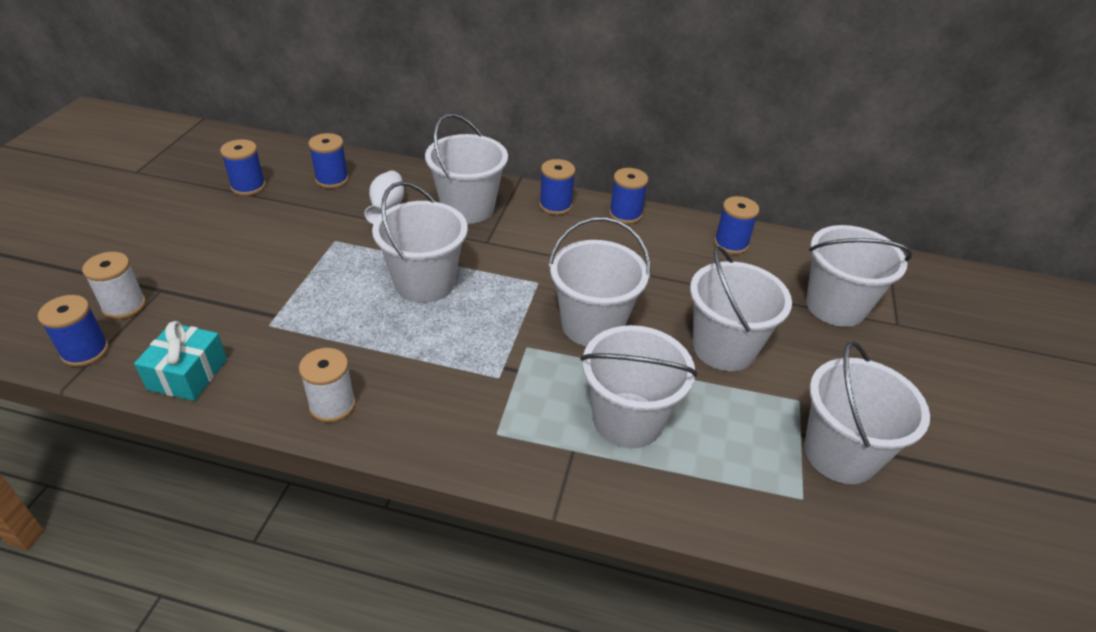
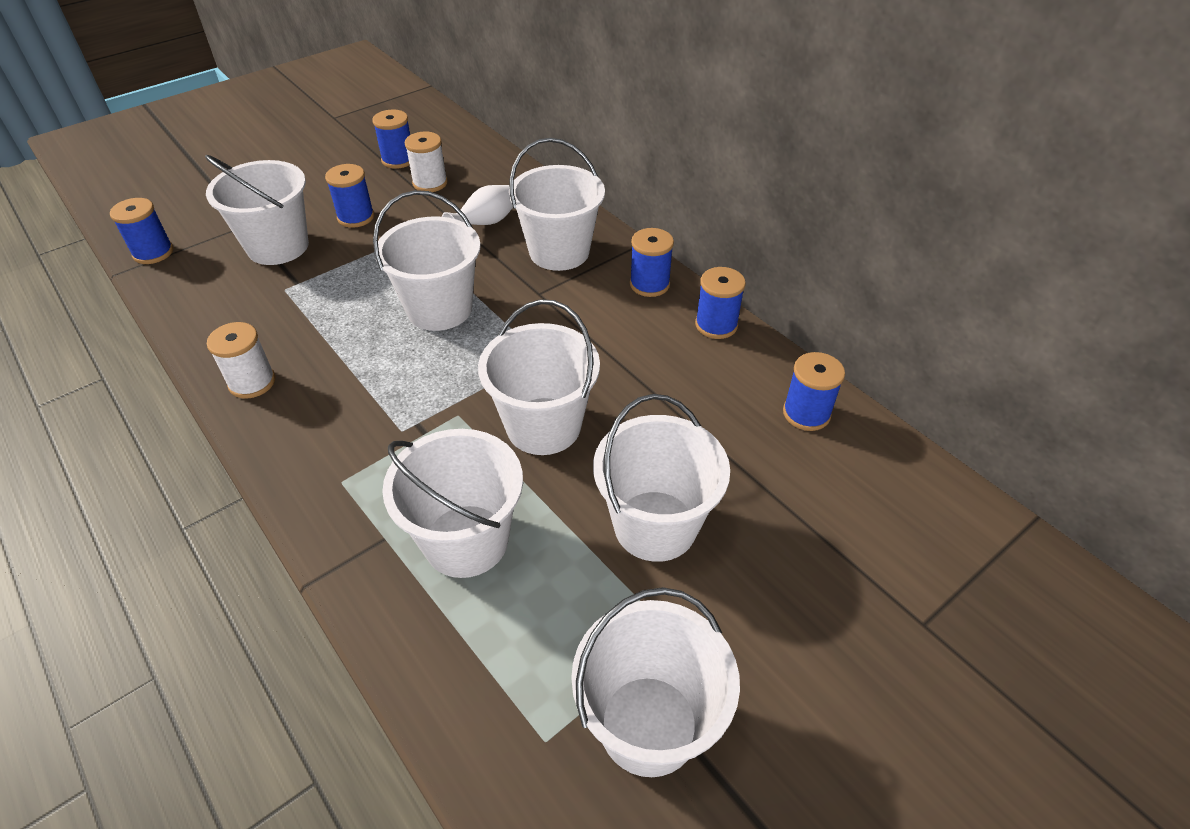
camera: 40 degrees right, 5 degrees up
white spool [82,252,146,319] -> white spool moved to [405,132,448,192]
turquoise gift [134,321,227,401] -> none
blue spool [308,133,349,188] -> blue spool moved to [325,164,374,228]
white bucket [806,225,912,327] -> white bucket moved to [205,155,309,265]

